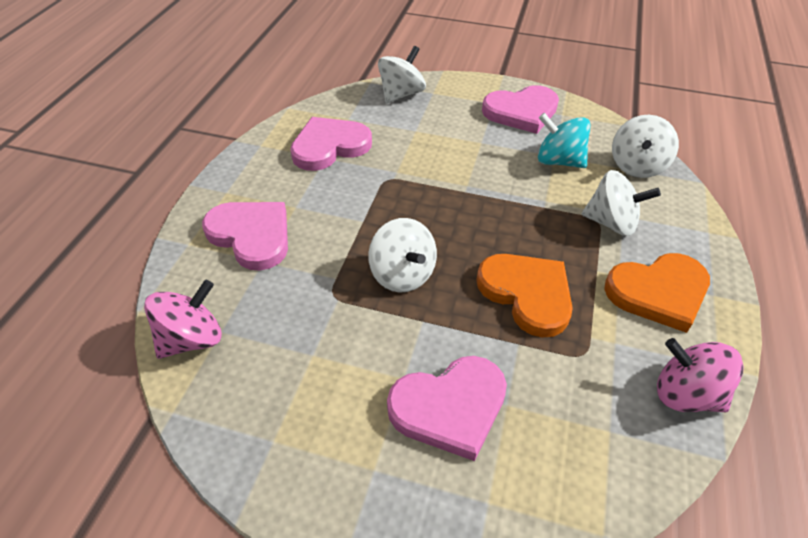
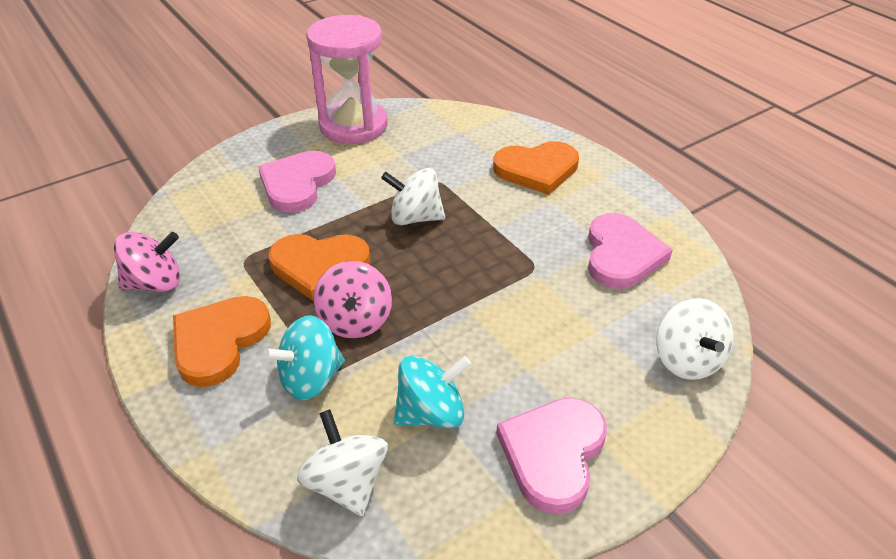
camera: 130 degrees right, 5 degrees down
pink spinning top [144,280,222,359] -> pink spinning top moved to [313,261,392,339]
pink heart [202,202,288,271] -> orange heart [493,141,579,195]
white spinning top [581,170,661,236] -> turquoise spinning top [263,315,345,400]
none -> pink hourglass [306,15,387,144]

